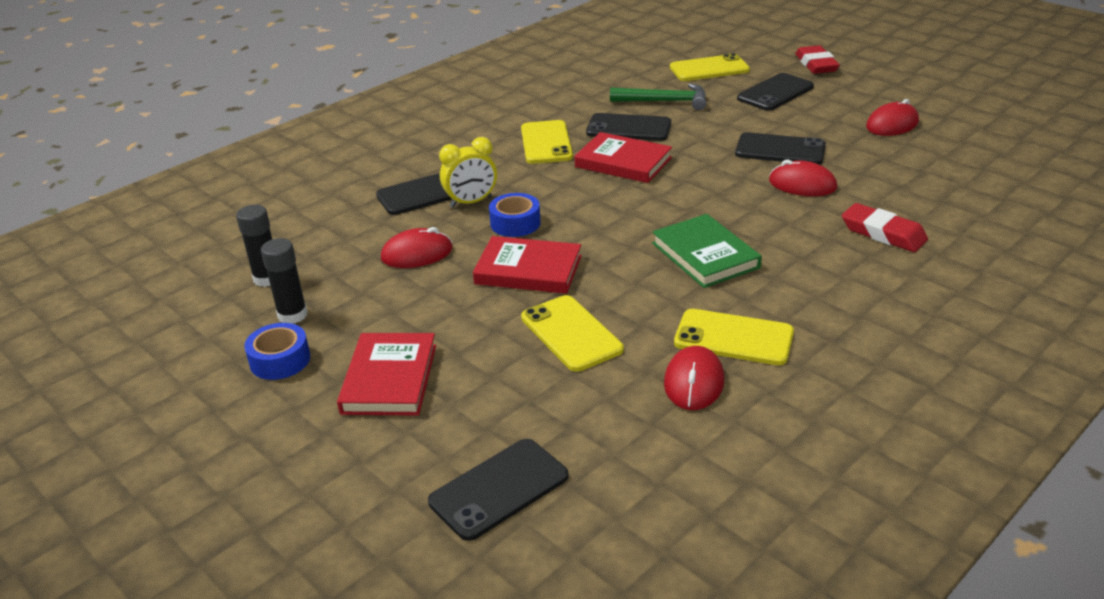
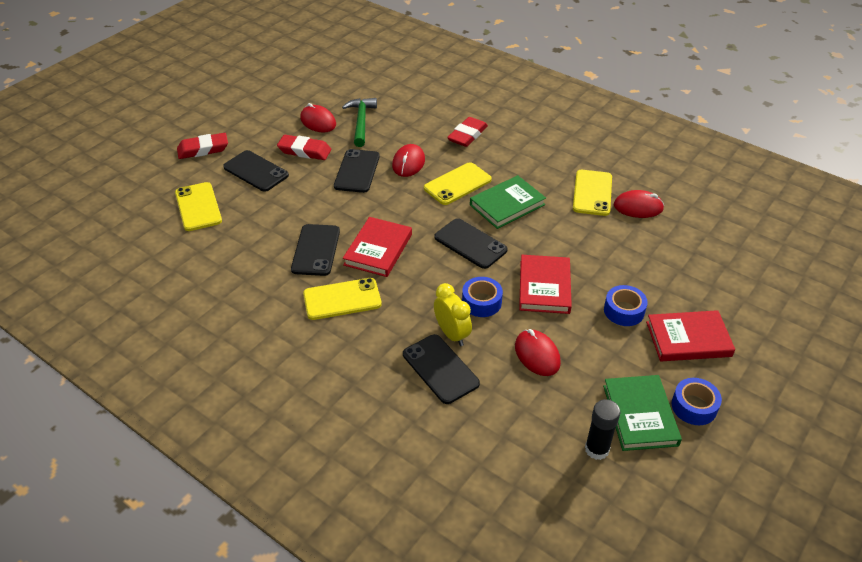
camera: 100 degrees left, 10 degrees up
black glue stick [261,238,308,324] -> green book [603,375,682,451]
black phone [428,439,569,541] -> black phone moved to [434,218,508,269]
yellow phone [521,295,624,372] -> yellow phone moved to [424,162,492,205]
green hammer [610,83,706,110] -> green hammer moved to [342,98,377,147]
none -> red eraser [277,135,331,160]
none -> blue tape [604,285,648,326]

